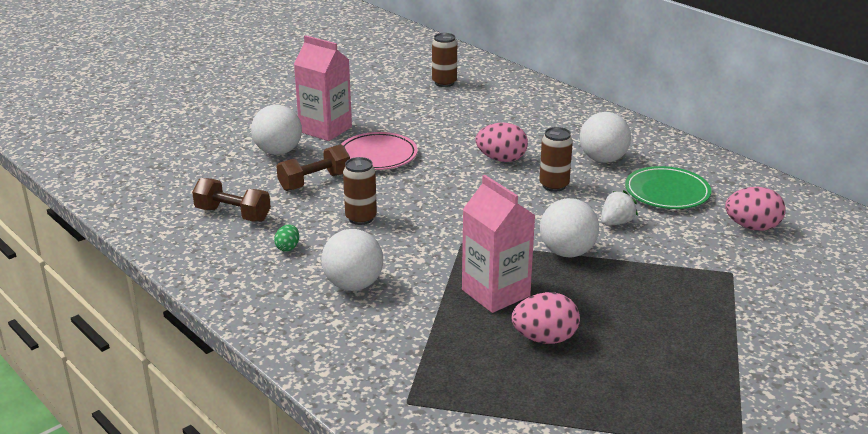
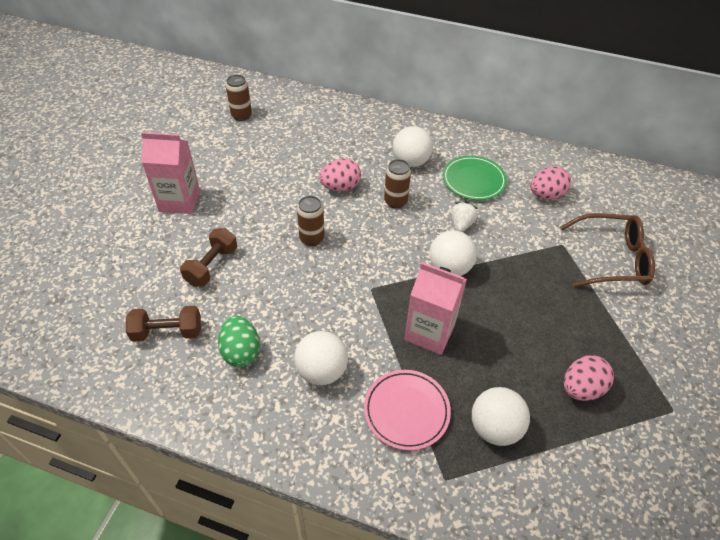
camera: 30 degrees left, 20 degrees up
white ball [251,105,302,155] -> white ball moved to [472,387,530,446]
green egg [274,224,299,252] -> green egg [218,316,260,367], size x1.88
pink plate [341,132,418,170] -> pink plate moved to [364,370,451,450]
brown can [343,157,377,225] -> brown can moved to [297,196,324,246]
pink egg [512,292,580,344] -> pink egg moved to [564,355,614,401]
none -> brown glasses [560,213,655,287]

